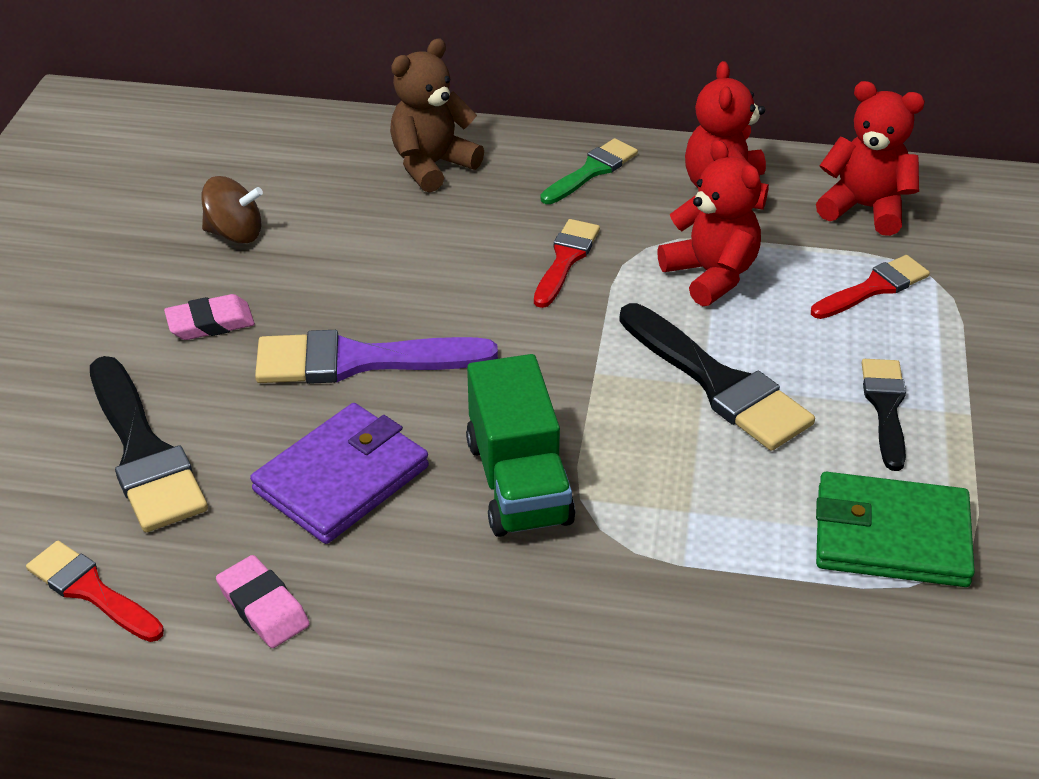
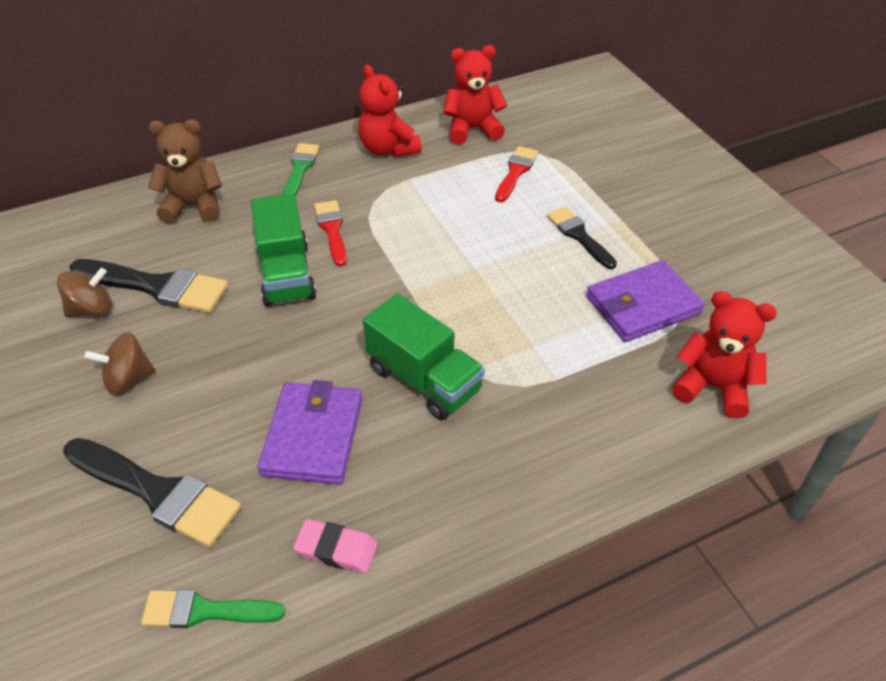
camera: 35 degrees left, 5 degrees up
red brush [26,541,164,642] -> green brush [141,589,285,628]
pink eraser [164,294,255,340] -> brown spinning top [84,332,156,394]
purple brush [255,330,498,384] -> none
brown teddy bear [390,39,484,193] -> brown teddy bear turned 75 degrees clockwise [148,119,222,224]
black brush [619,303,815,451] -> black brush moved to [69,259,228,313]
red teddy bear [657,140,761,306] -> red teddy bear moved to [672,291,777,419]
green wallet [816,472,975,587] -> purple wallet [586,260,705,342]
none -> green truck [251,193,316,307]

